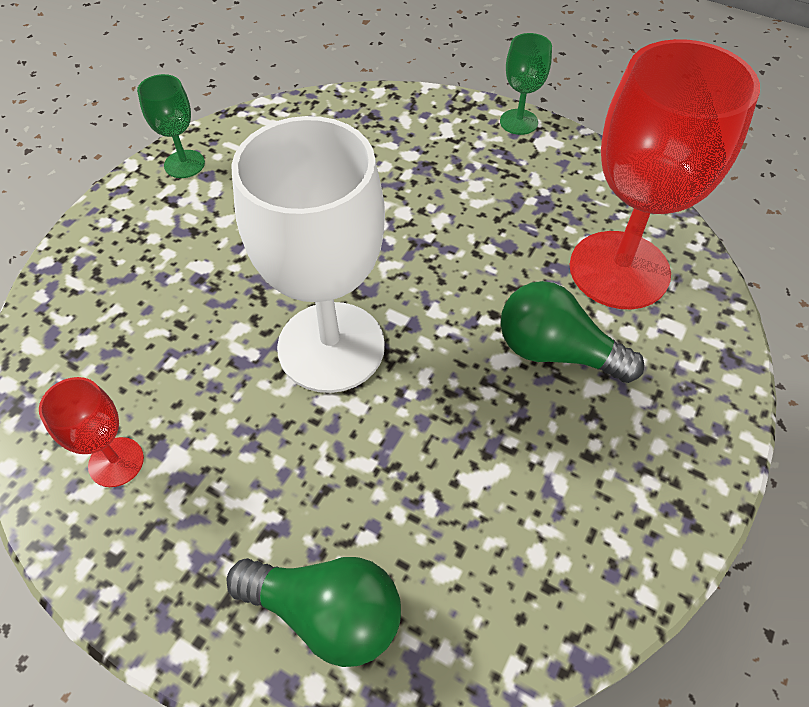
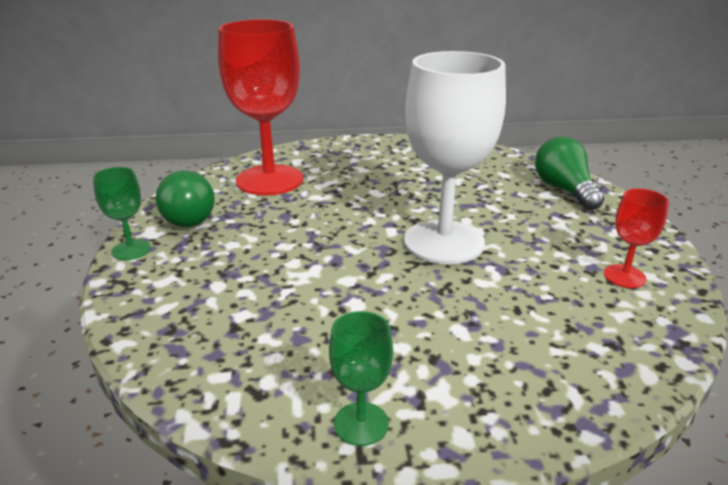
camera: 125 degrees left, 25 degrees down
green light bulb [501,281,645,383] -> green light bulb moved to [156,170,214,227]

